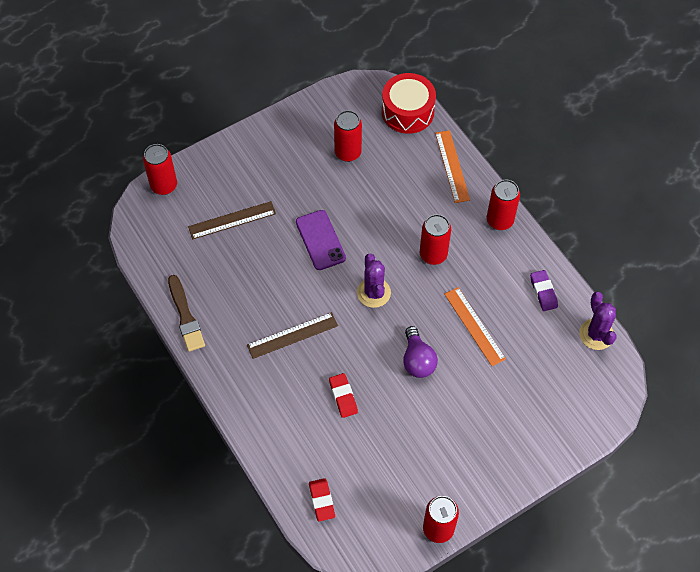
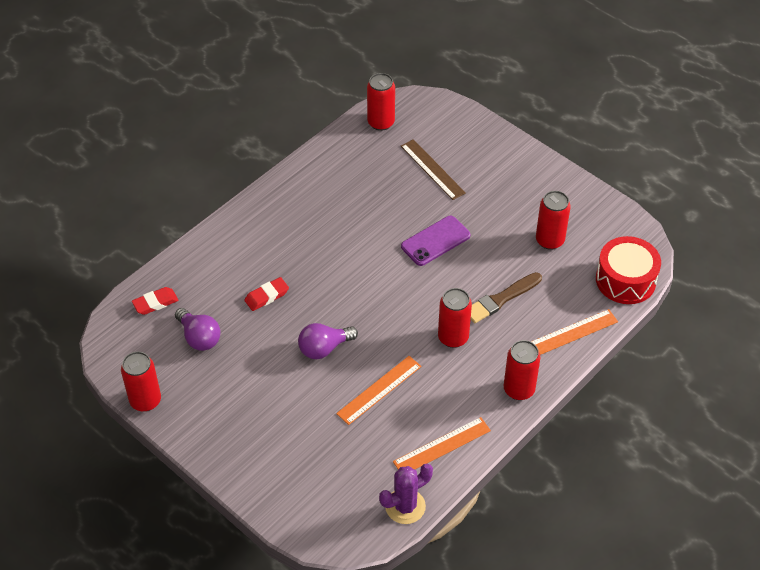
camera: 75 degrees right, 10 degrees down
red can [143,144,177,195] -> red can moved to [367,73,395,131]
brown brush [168,275,205,352] -> brown brush moved to [471,272,542,323]
brown ruler [247,312,338,359] -> none
purple cactus [357,253,391,308] -> none
purple eraser [530,270,558,311] -> orange ruler [393,417,491,470]
none -> purple light bulb [175,308,220,351]

